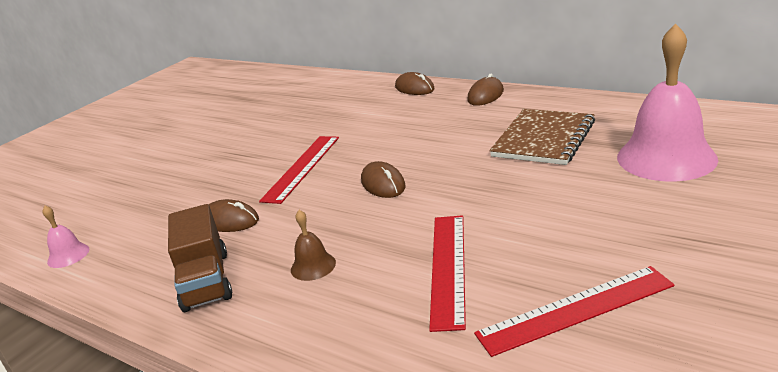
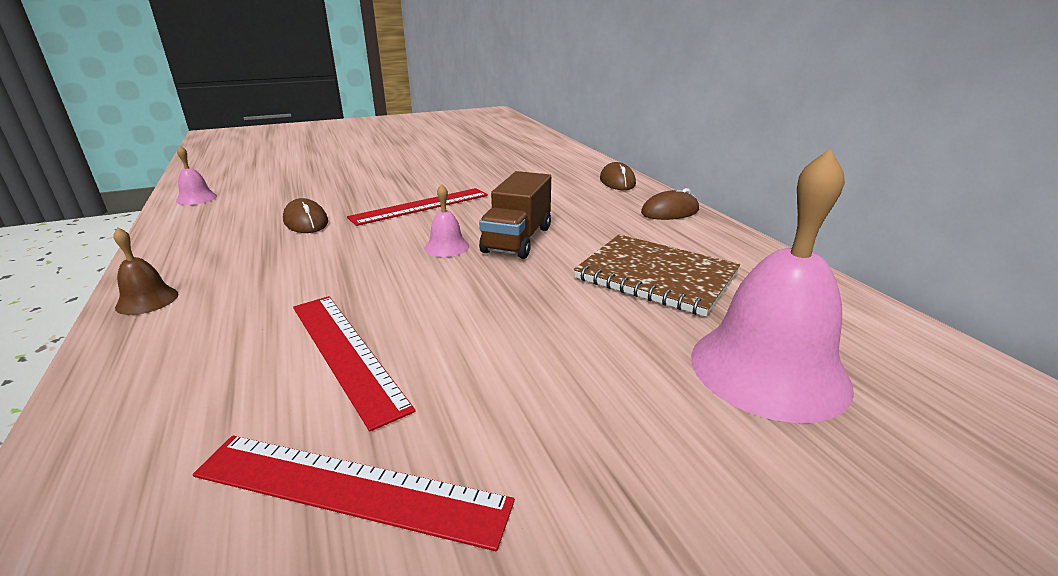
camera: 30 degrees right, 0 degrees up
brown truck [168,204,232,312] -> brown truck moved to [479,171,551,259]
brown bell [291,210,336,281] -> brown bell moved to [113,227,178,315]
brown mouse [361,161,406,198] -> pink bell [424,184,469,257]
red ruler [429,215,466,332] -> red ruler turned 75 degrees counterclockwise [293,296,415,431]
brown notebook [489,109,595,165] -> brown notebook turned 60 degrees clockwise [574,234,740,317]

